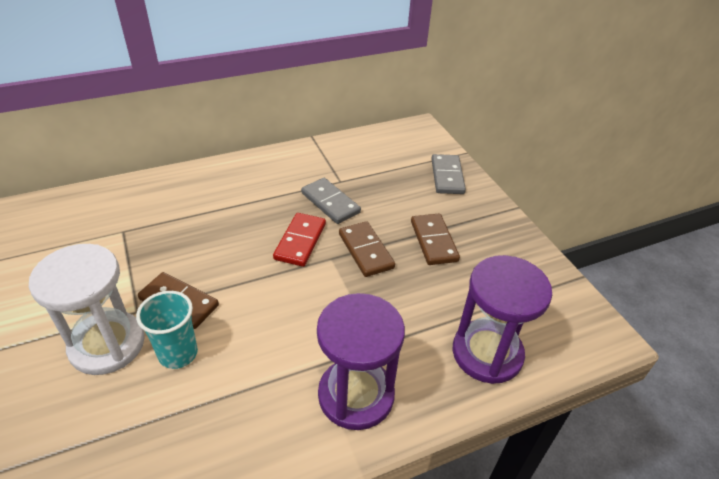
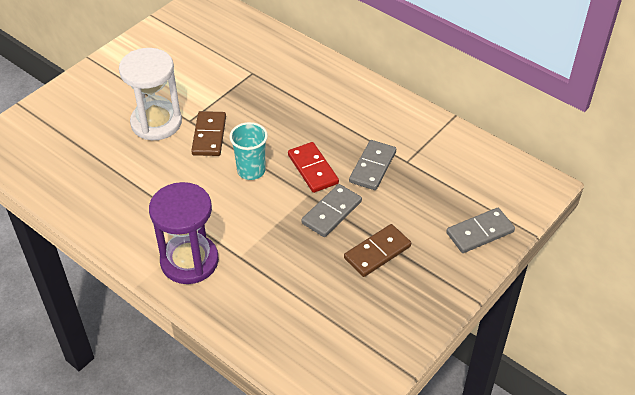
camera: 65 degrees right, 5 degrees up
turquoise cup [136,291,198,369] -> turquoise cup moved to [230,122,268,180]
red domino [273,213,326,267] -> red domino turned 75 degrees clockwise [288,142,339,193]
brown domino [339,221,395,277] -> grey domino [301,184,362,237]
purple hourglass [452,255,552,384] -> none

